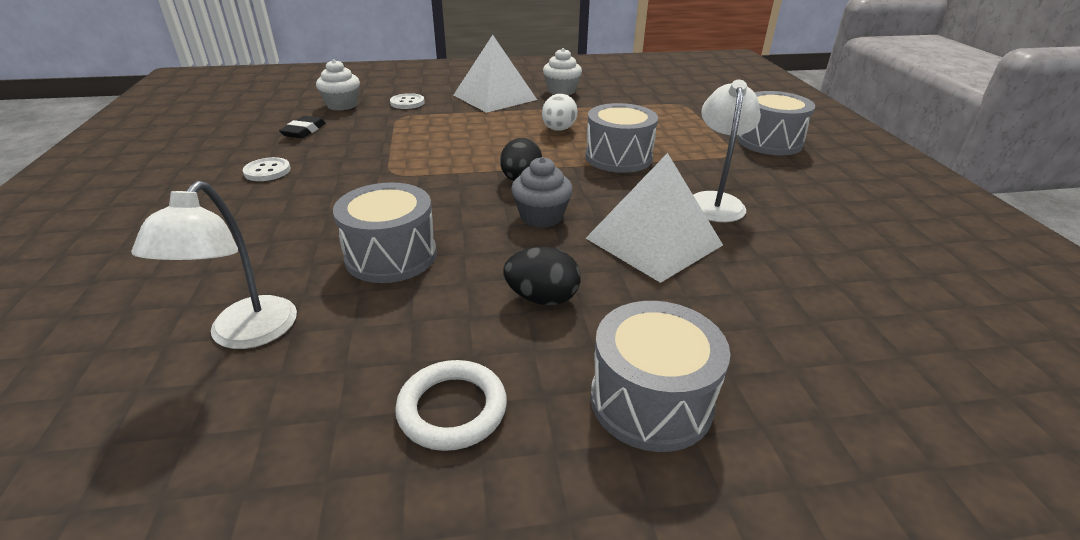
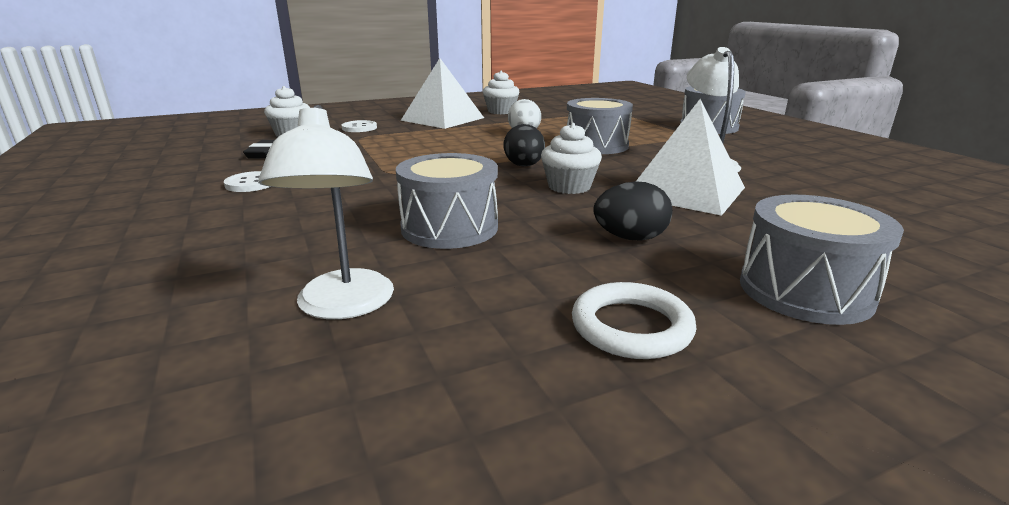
camera: 15 degrees left, 10 degrees down
grey cupcake [511,157,573,228] -> white cupcake [541,123,602,194]

